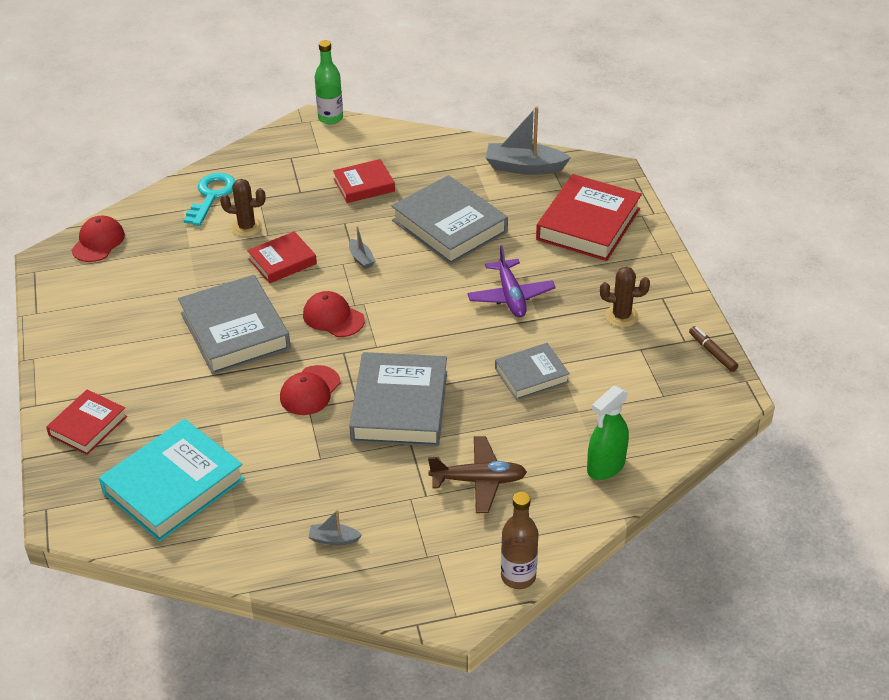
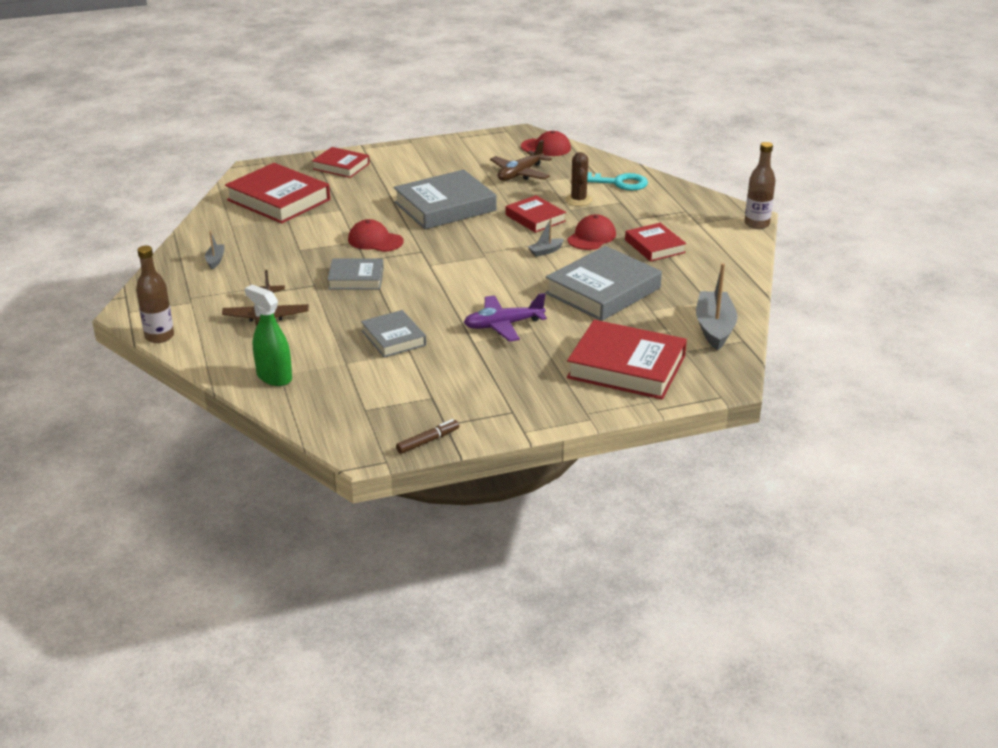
camera: 85 degrees right, 10 degrees down
turquoise book [99,419,245,542] -> red book [225,163,330,224]
red cap [303,291,365,337] -> red cap moved to [567,214,616,250]
green bottle [315,40,343,124] -> brown bottle [745,142,775,229]
grey book [349,352,447,446] -> grey book [328,258,384,290], size x0.58
brown cactus [600,267,650,327] -> none
none -> brown plane [490,140,552,181]

